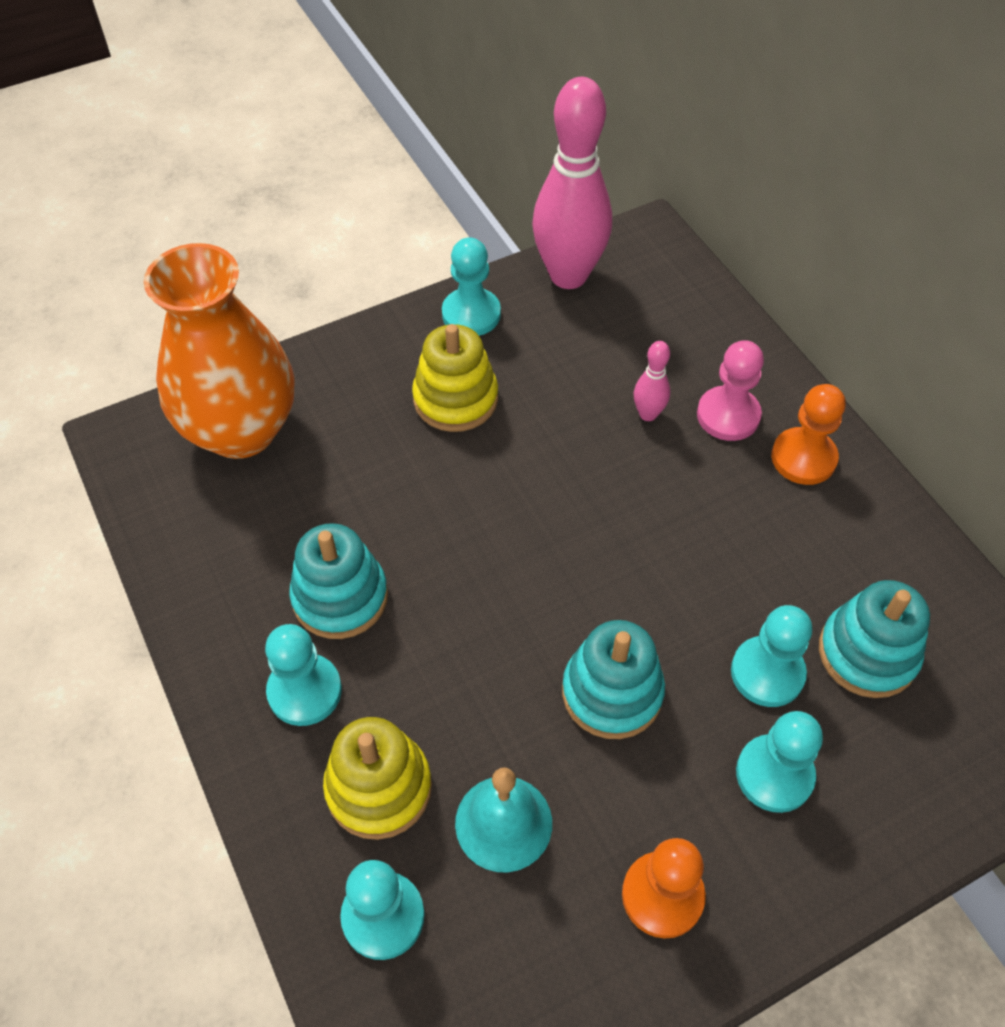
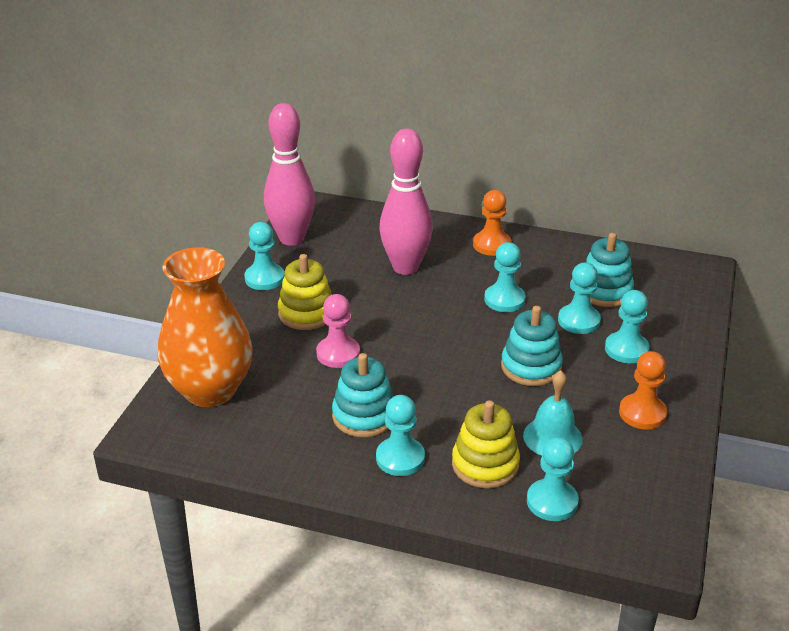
camera: 45 degrees left, 20 degrees down
pink bowling pin [634,341,670,421] -> pink bowling pin [379,129,433,275], size x2.33
pink pawn [697,340,764,441] -> pink pawn moved to [316,294,360,368]
none -> turquoise pawn [484,242,526,312]

